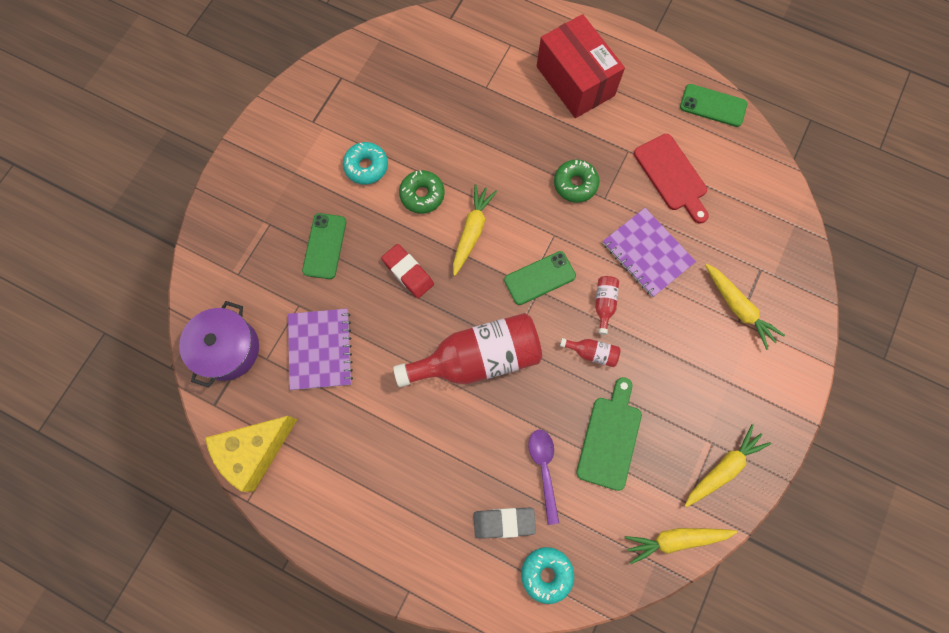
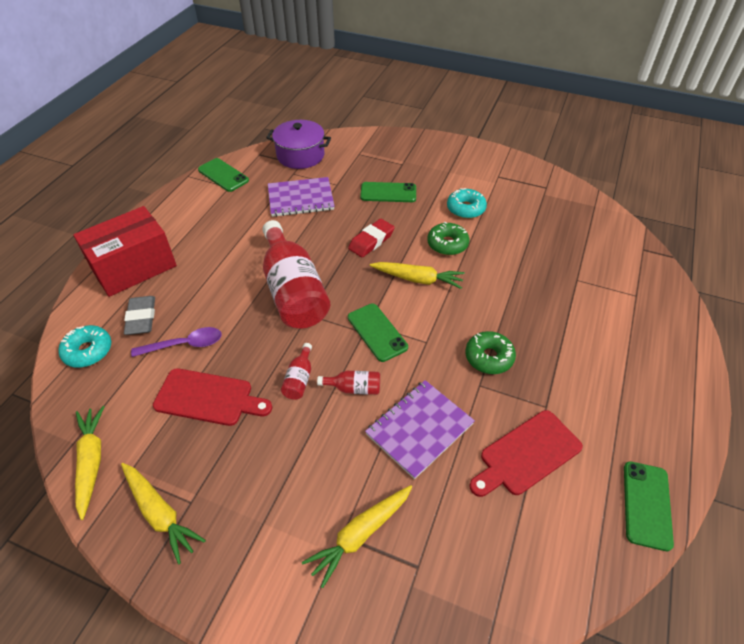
camera: 85 degrees right, 25 degrees down
yellow cheese [205,416,298,492] -> green phone [198,158,249,192]
red box [537,14,625,118] -> red box moved to [73,206,177,297]
green cutting board [576,377,642,491] -> red cutting board [153,368,272,426]

